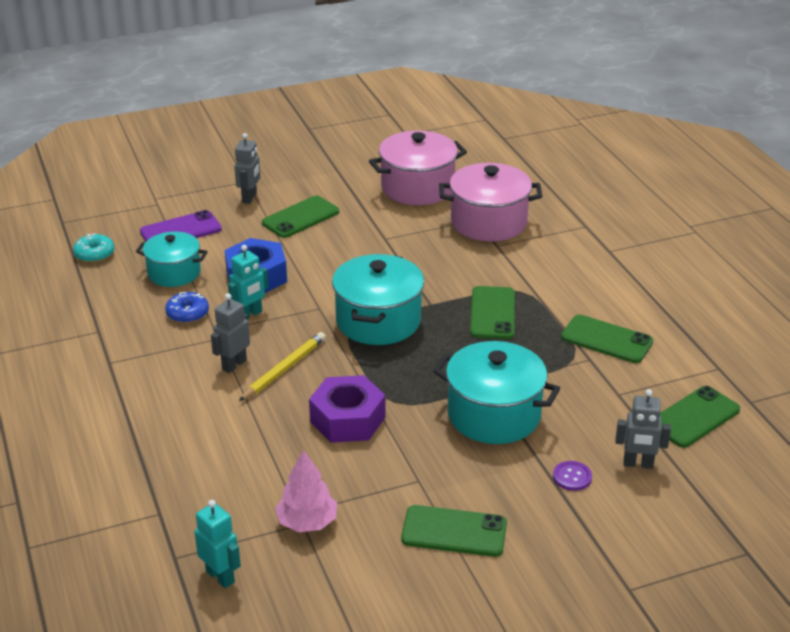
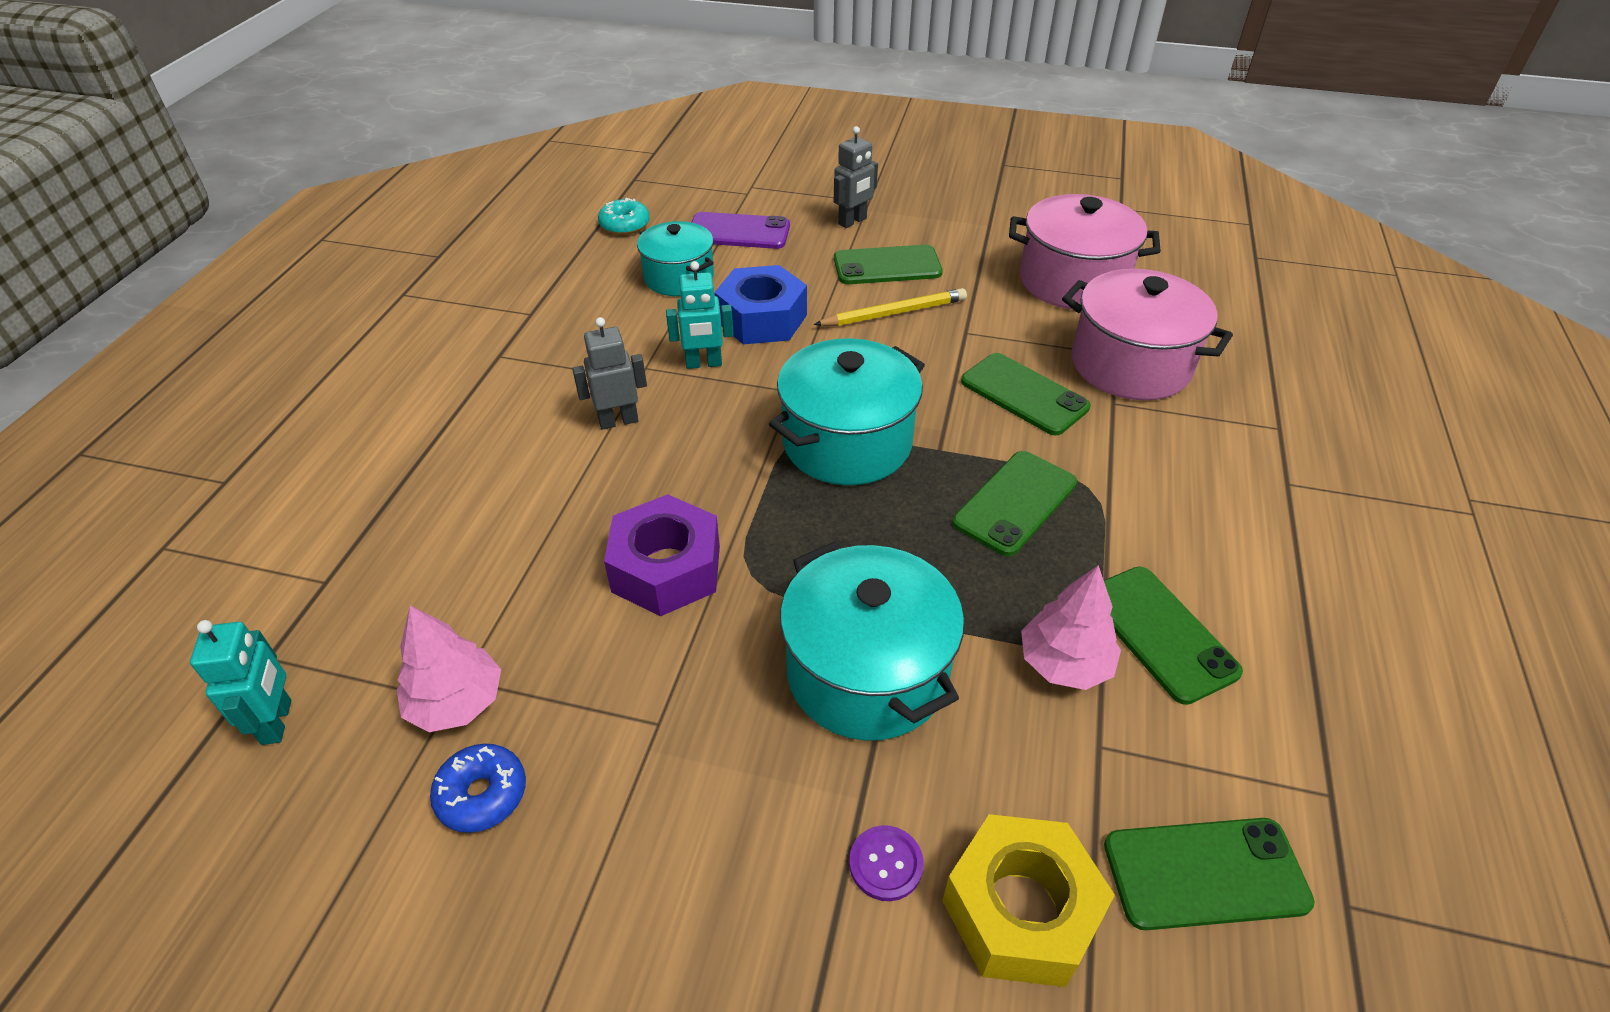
camera: 35 degrees right, 10 degrees up
blue donut [165,292,209,323] -> blue donut moved to [430,744,526,833]
yellow pencil [239,332,326,401] -> yellow pencil moved to [814,288,967,326]
green phone [401,505,507,557] -> green phone moved to [961,353,1091,436]
grey robot [615,389,671,469] -> yellow nut [942,814,1115,987]
none -> pink tree [1021,565,1121,690]

